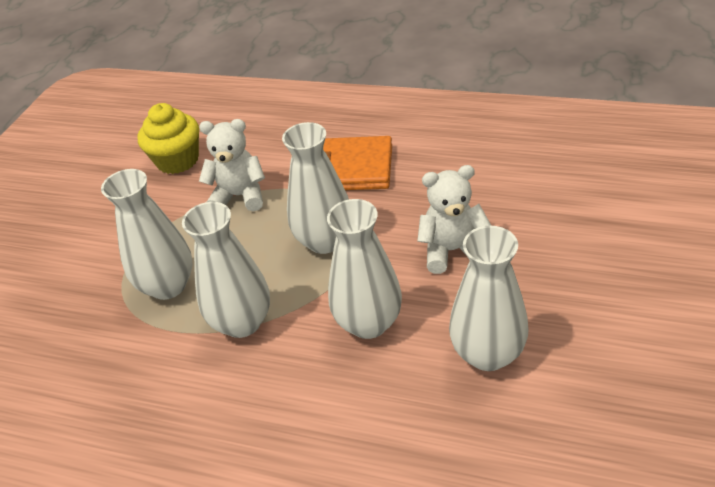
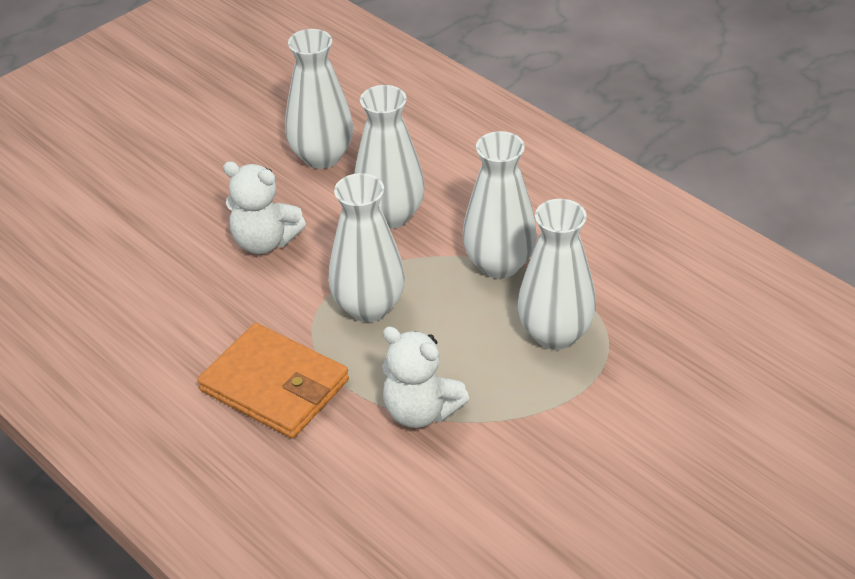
camera: 155 degrees left, 0 degrees up
yellow cupcake [137,103,199,174] -> none

